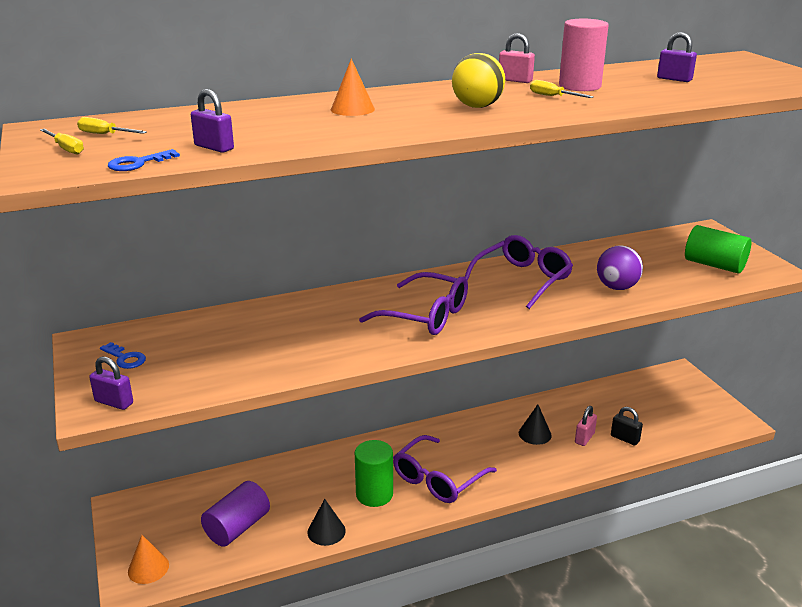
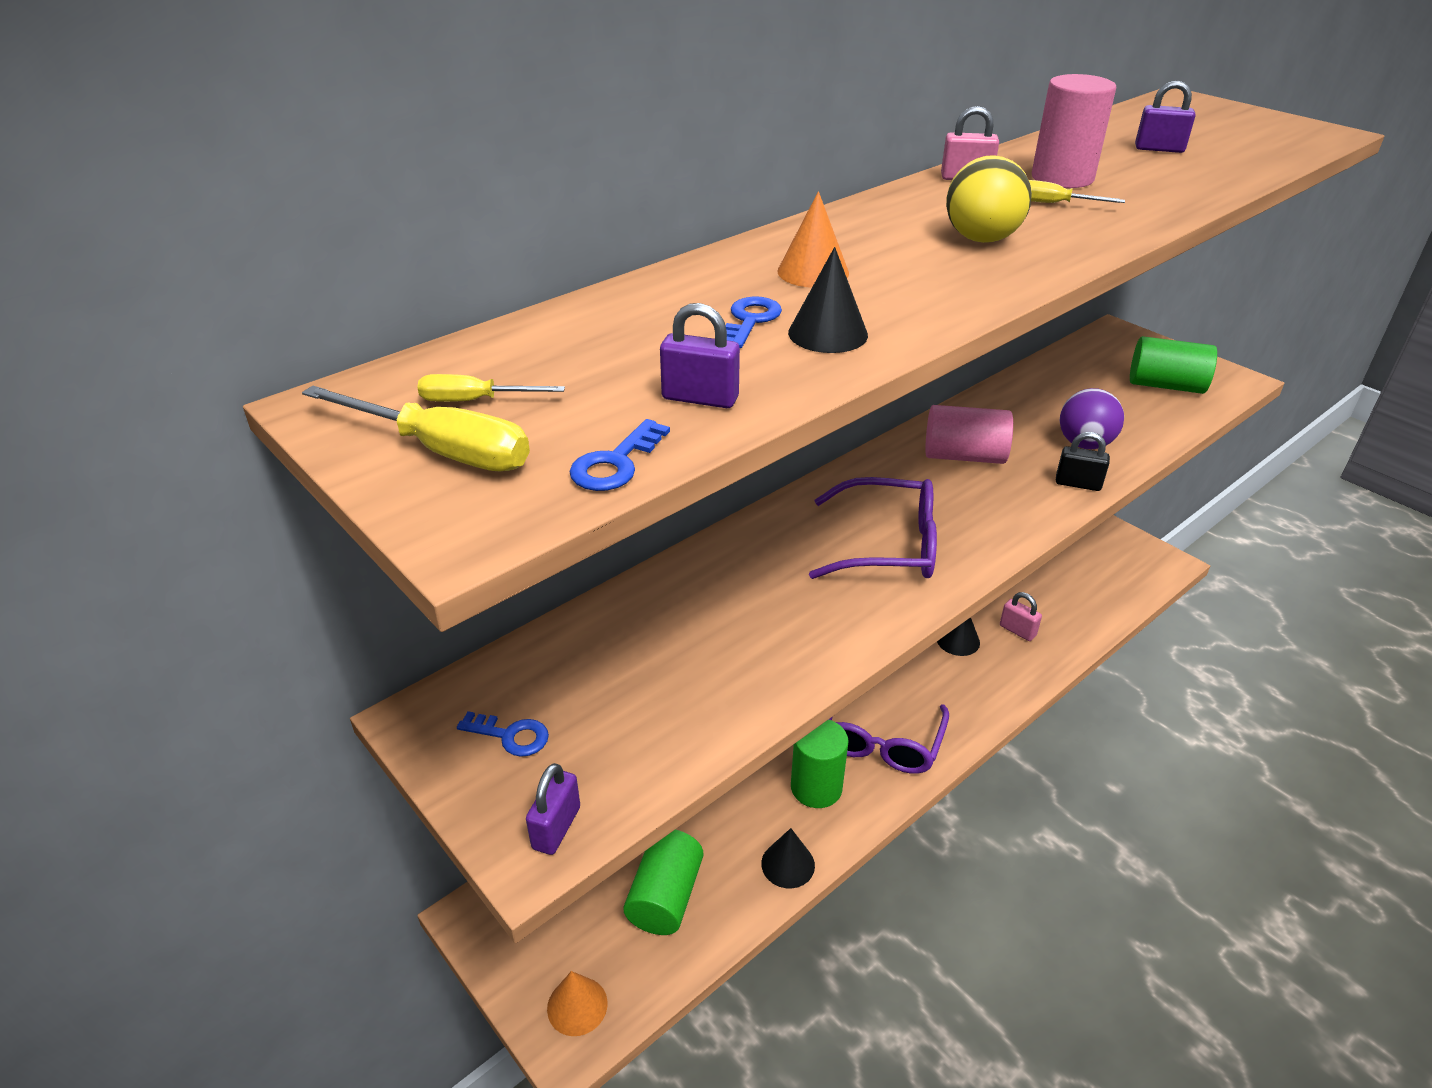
camera: 20 degrees left, 10 degrees up
yellow screwdriver [40,129,84,154] -> yellow screwdriver [302,385,530,472], size x1.72
purple padlock [89,357,133,410] -> purple padlock turned 75 degrees counterclockwise [526,763,580,855]
purple cylinder [201,481,270,547] -> green cylinder [623,830,703,935]
purple glasses [464,235,573,309] -> pink cylinder [925,405,1013,464]
pink padlock [575,406,597,446] -> pink padlock turned 60 degrees counterclockwise [1000,592,1042,641]
black padlock [611,407,643,446] -> black padlock moved to [1056,432,1110,491]
none -> blue key [725,296,782,348]
none -> black cone [788,247,868,353]

